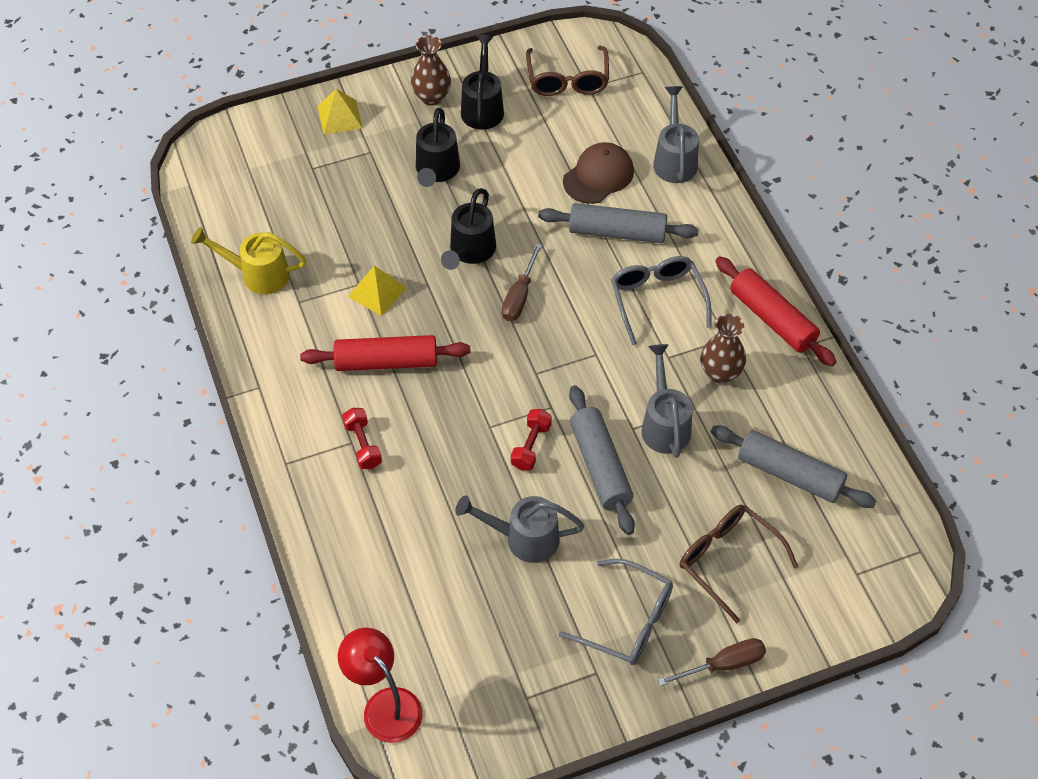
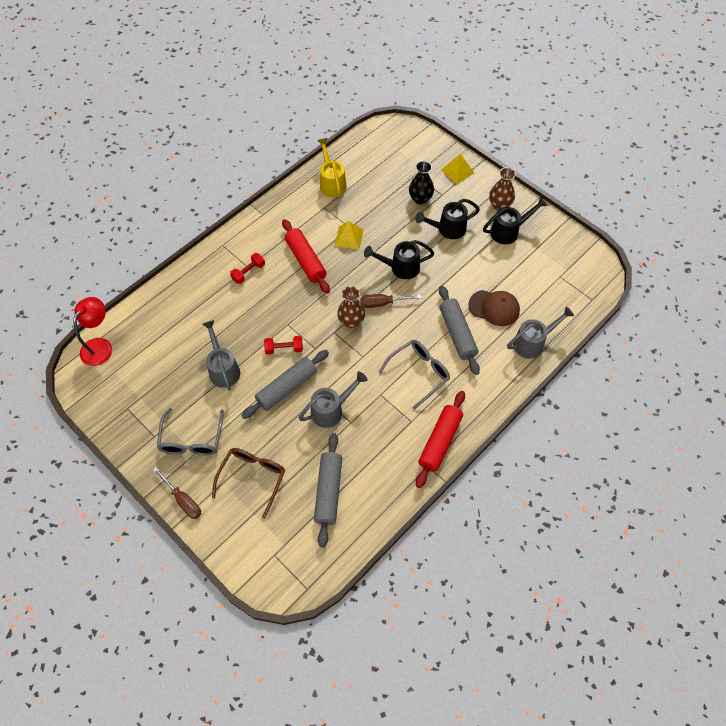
camera: 65 degrees right, 5 degrees up
brown glasses [526,46,609,96] -> none
brown vase [701,314,746,384] -> brown vase moved to [337,286,365,328]
none -> black vase [409,161,434,204]

